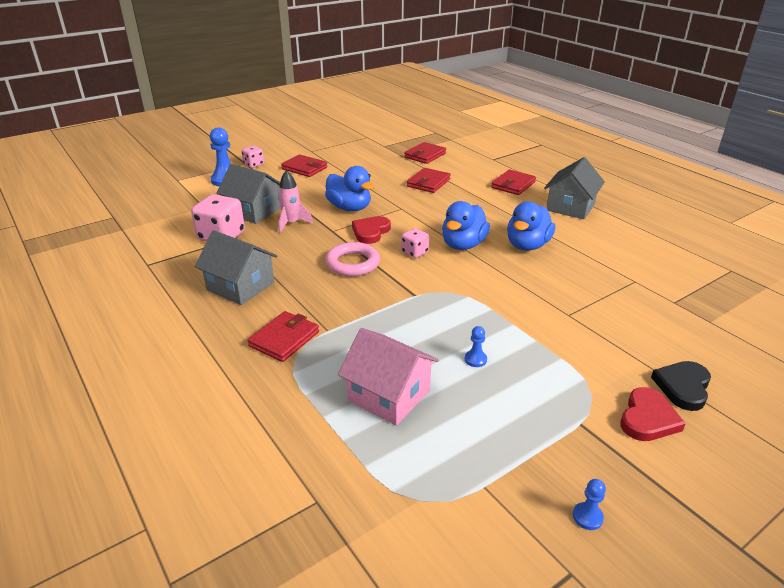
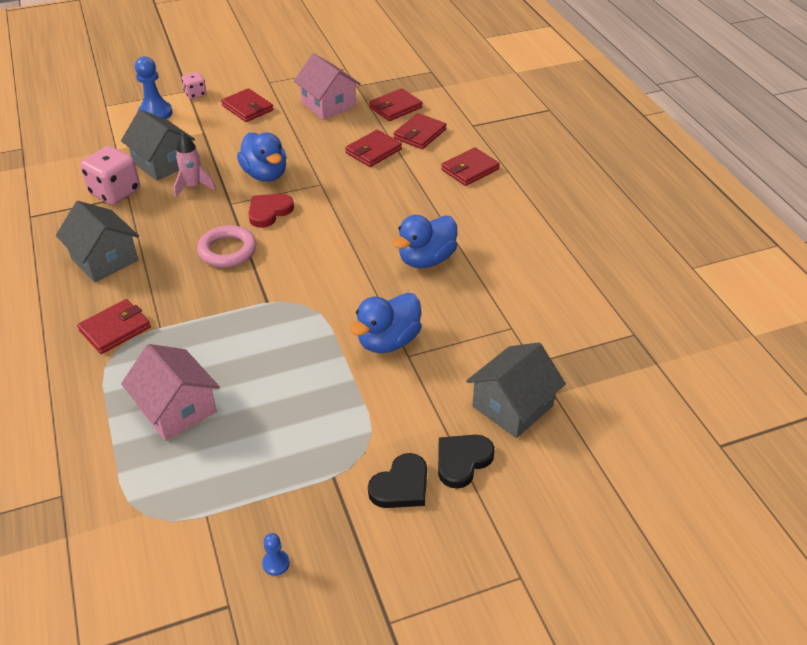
camera: 15 degrees right, 10 degrees up
pink dice [401,228,429,258] -> none
blue duck [442,201,490,250] -> blue duck moved to [350,293,422,353]
blue pawn [465,326,487,367] -> none
grey house [544,157,605,219] -> grey house moved to [466,342,566,438]
red heart [621,387,686,441] -> black heart [368,453,427,508]
none -> pink house [294,53,361,120]
none -> red wallet [394,113,446,149]

